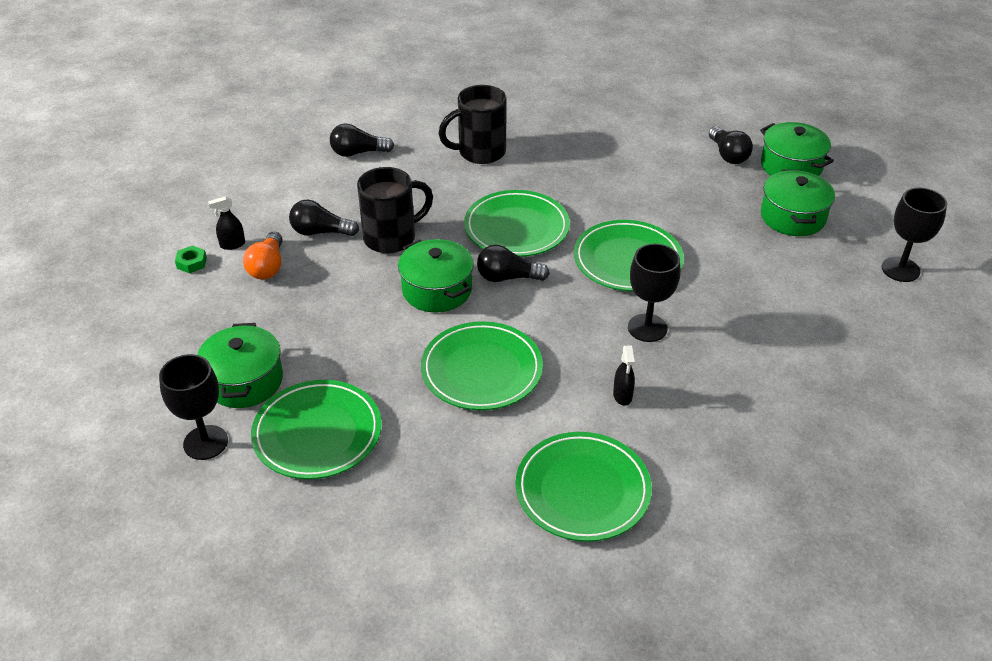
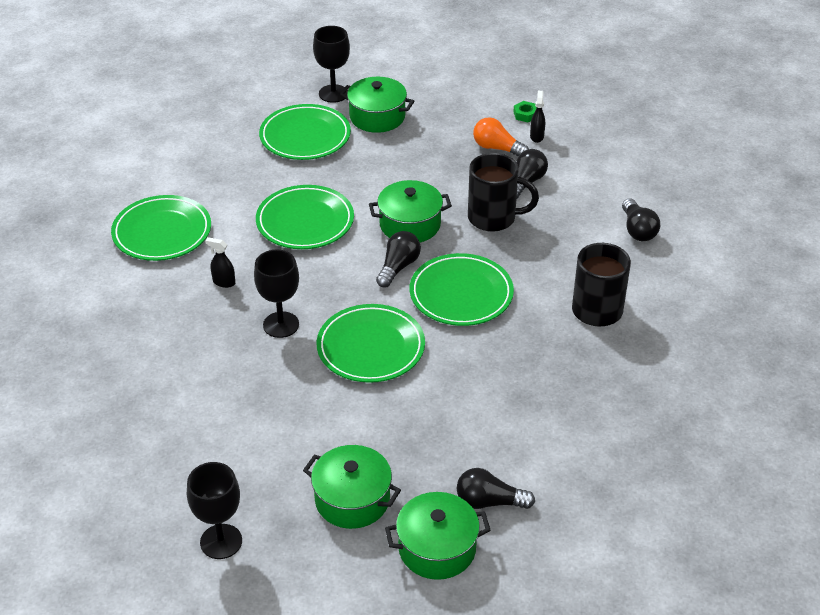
camera: 115 degrees right, 0 degrees up
black light bulb [330,123,394,157] -> black light bulb turned 150 degrees clockwise [622,198,660,241]
black mug [357,167,433,253] -> black mug turned 75 degrees counterclockwise [468,153,539,232]

